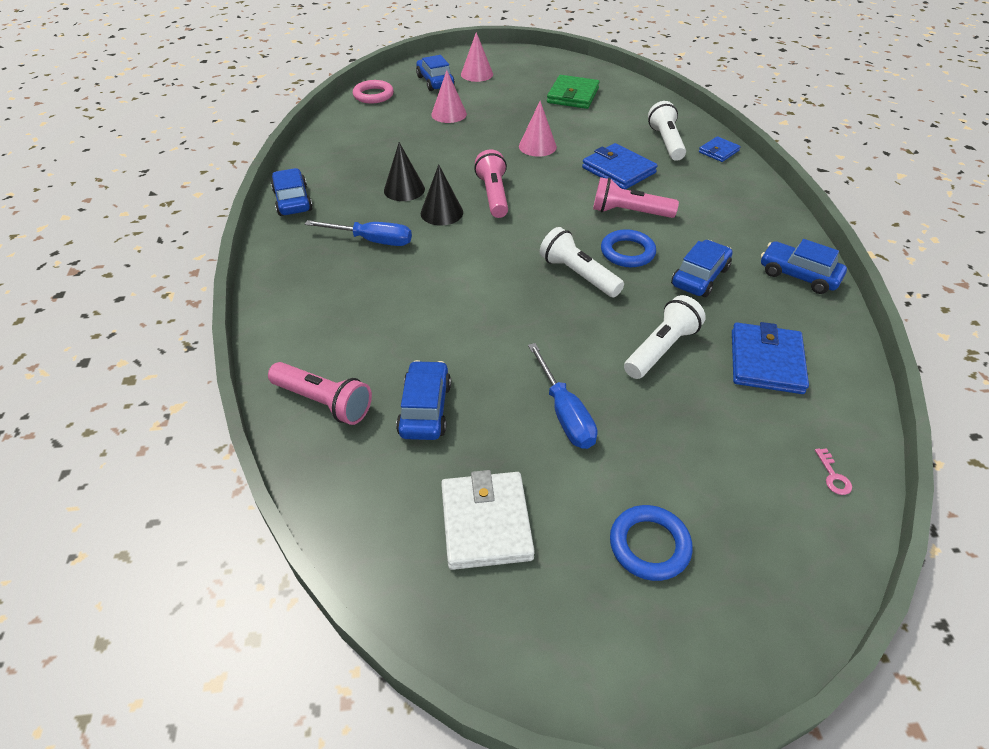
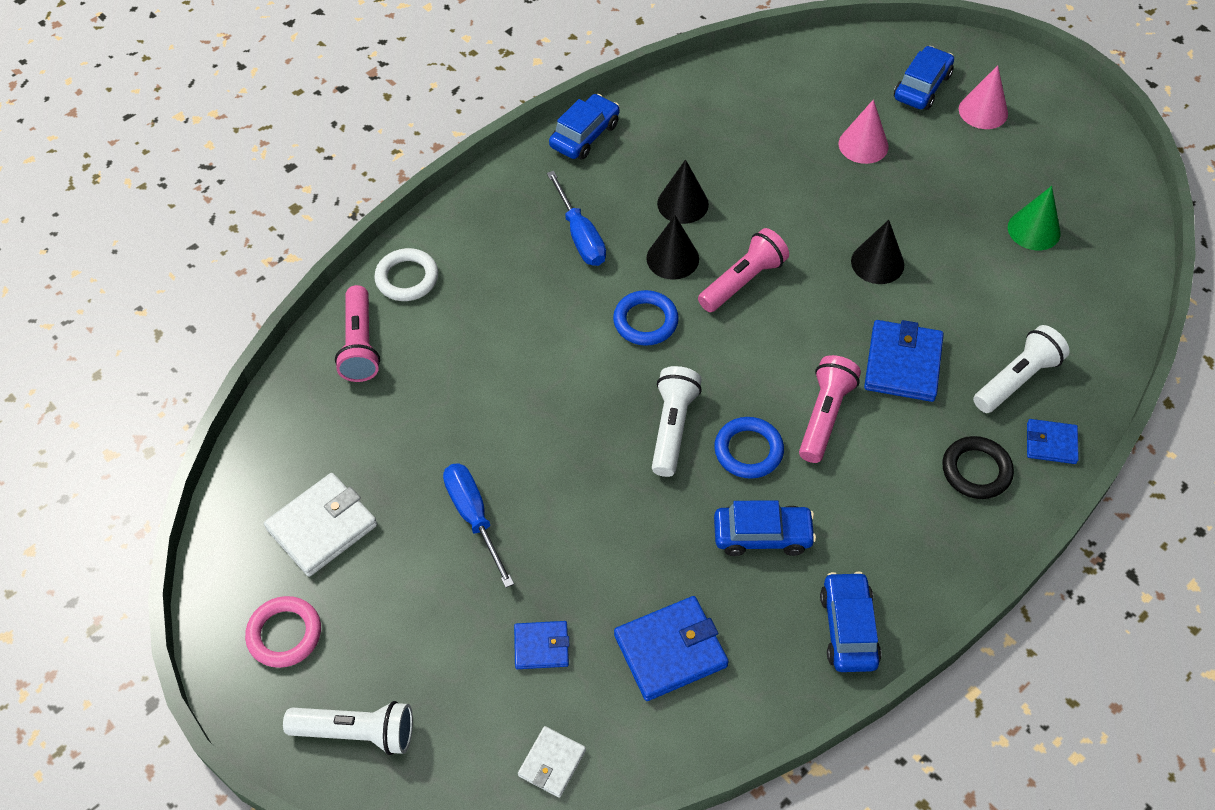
camera: 55 degrees right, 10 degrees up
pink ring [353,80,394,103] -> pink ring moved to [245,596,321,668]
blue car [396,360,451,440] -> none
pink cone [519,101,557,157] -> black cone [851,220,904,284]
blue screwdriver [528,343,597,449] -> blue screwdriver turned 120 degrees clockwise [443,463,514,588]
green wallet [547,75,600,109] -> green cone [1008,186,1061,250]
pink flashlight [593,177,679,218] -> pink flashlight turned 45 degrees clockwise [799,355,861,463]
blue ring [610,505,692,581] -> blue ring moved to [613,290,679,346]
white flashlight [624,295,706,379] -> white flashlight moved to [283,701,413,755]
pink key [815,448,852,495] -> white wallet [518,726,586,798]
none -> white ring [374,248,438,301]
none -> blue wallet [514,621,570,669]
none -> black ring [942,436,1014,499]

